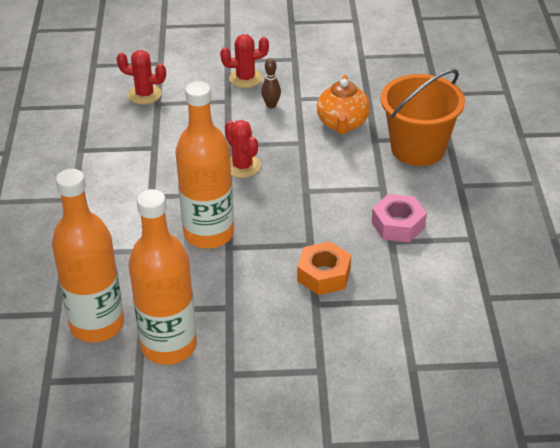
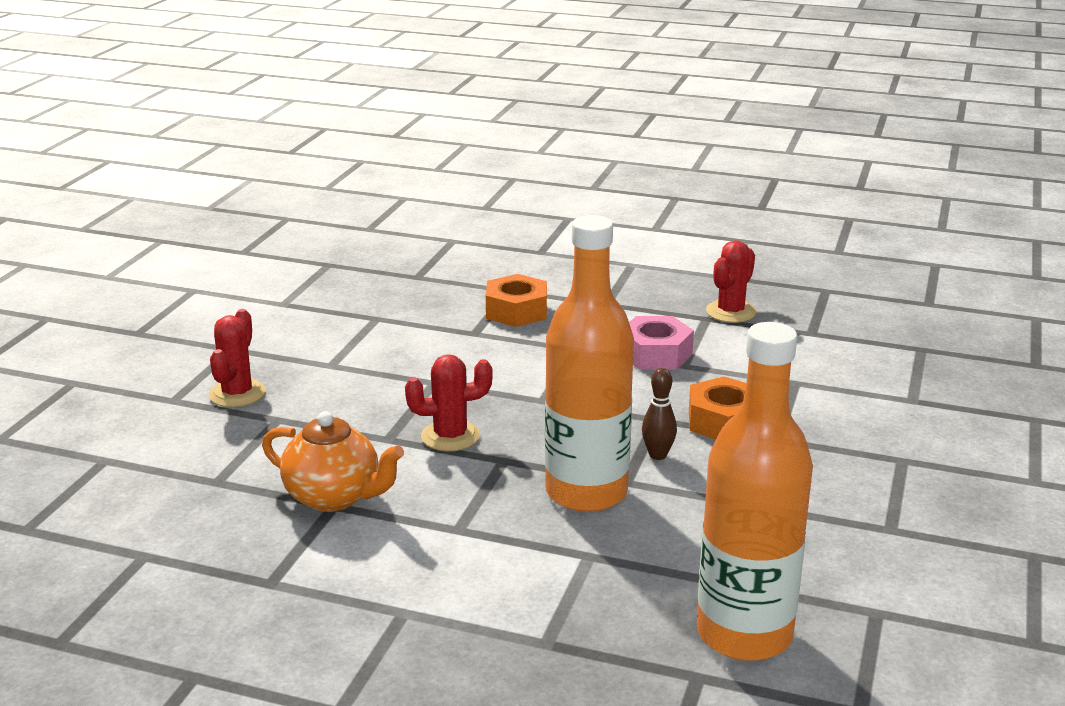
camera: 70 degrees left, 15 degrees down
red cactus [117,50,166,104] -> red cactus moved to [706,240,756,323]
orange bottle [129,189,197,365] -> none
brown bowling pin [261,58,281,108] -> brown bowling pin moved to [642,368,677,460]
orange teapot [317,75,370,134] -> orange teapot moved to [262,411,404,512]
orange bucket [381,69,465,166] -> orange nut [486,274,547,327]

